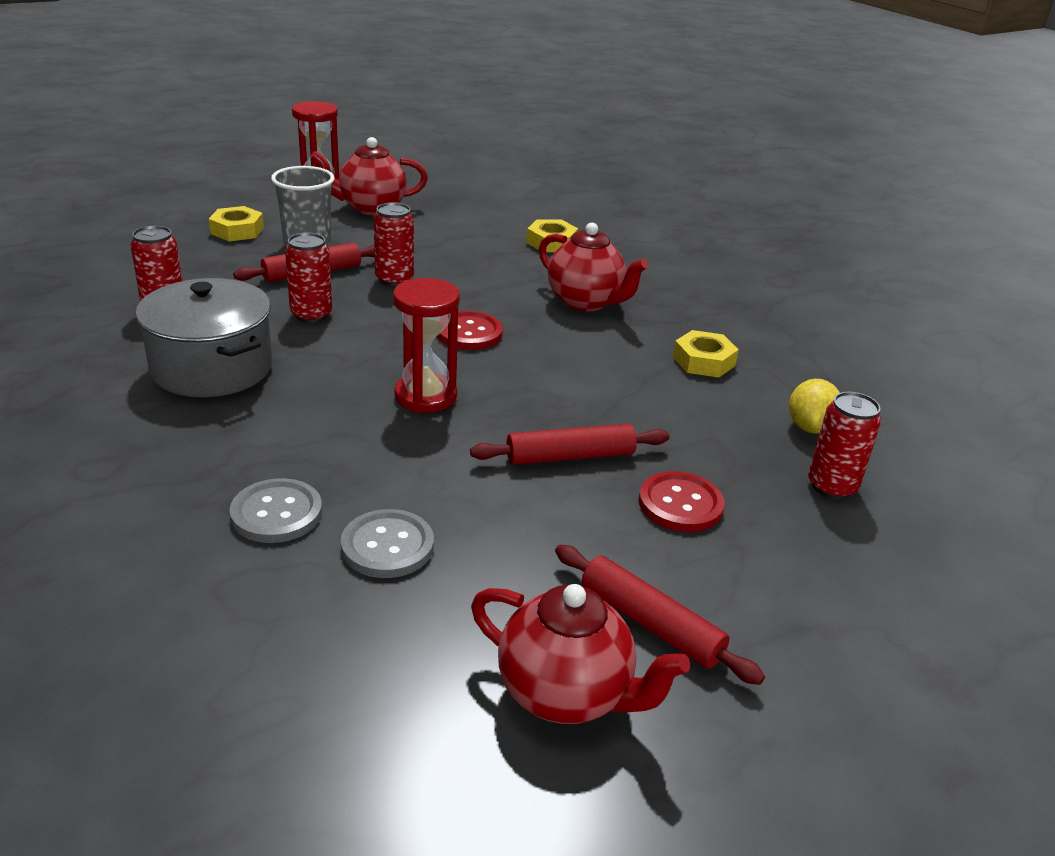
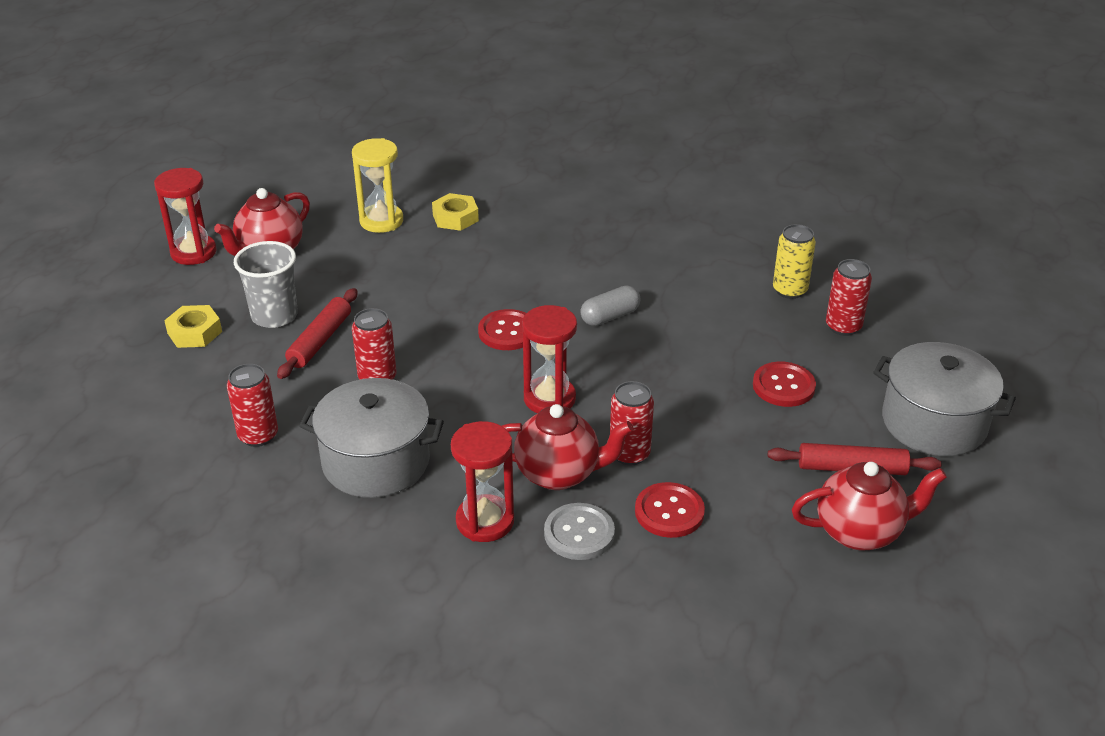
camera: 35 degrees left, 5 degrees up
grey button [341,509,434,578] -> red button [635,482,705,538]
red can [374,202,414,287] -> red can moved to [610,381,654,465]
red rolling pin [470,424,670,465] -> none
red teapot [539,223,648,312] -> red teapot moved to [502,404,634,490]
yellow nut [673,330,739,377] -> none
yellow lemon [789,379,840,433] -> yellow can [773,224,816,299]
none -> yellow hourglass [352,138,403,233]
none -> red hourglass [451,421,514,542]
none -> grey capsule [580,286,641,326]
none -> grey pot [873,342,1016,456]

